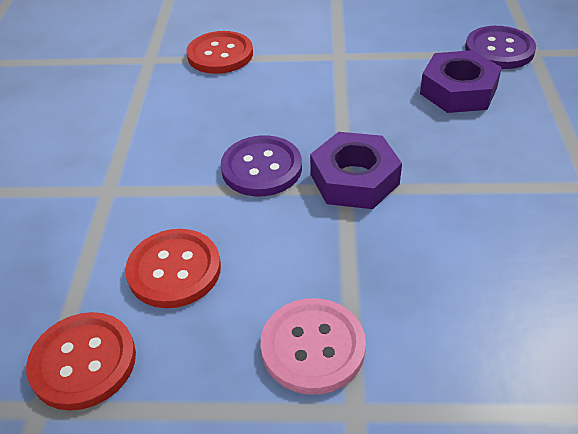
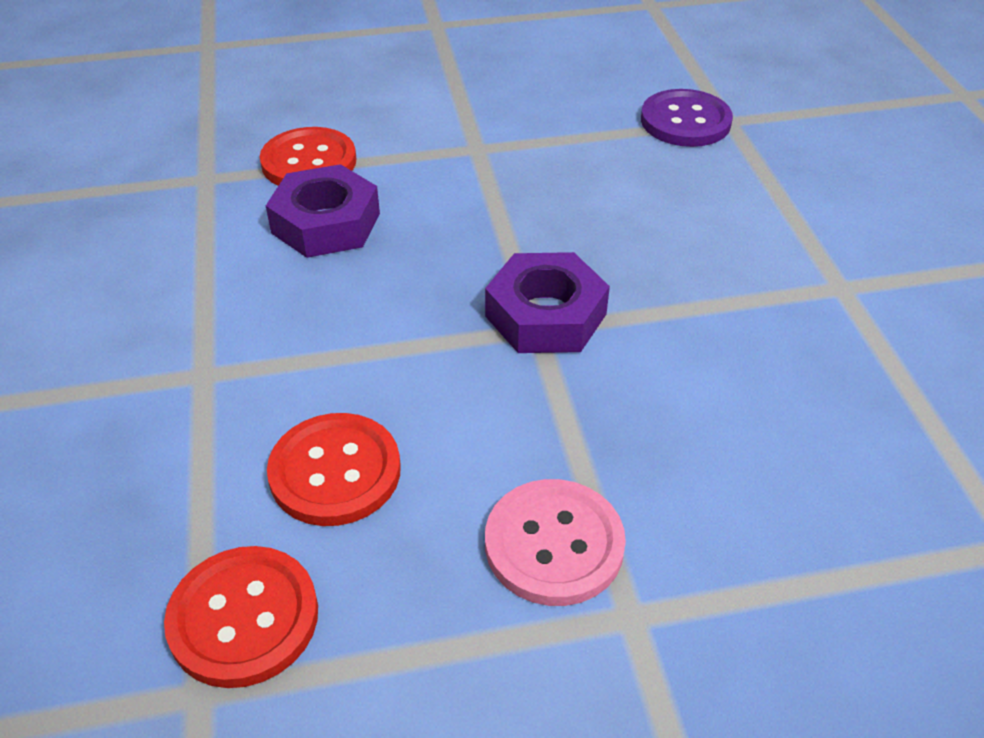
camera: 15 degrees left, 0 degrees up
purple button [221,135,302,196] -> none
purple nut [420,50,502,113] -> purple nut moved to [266,164,380,258]

